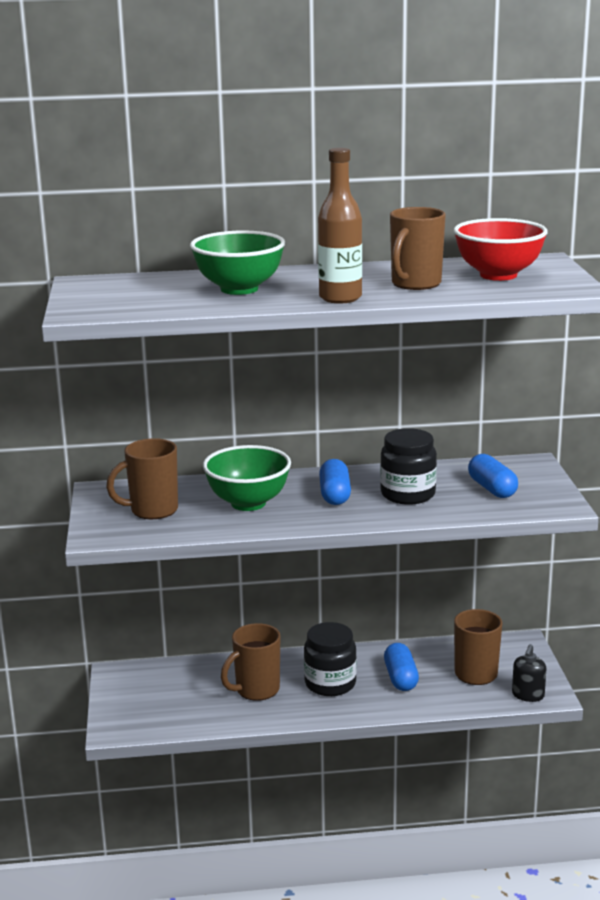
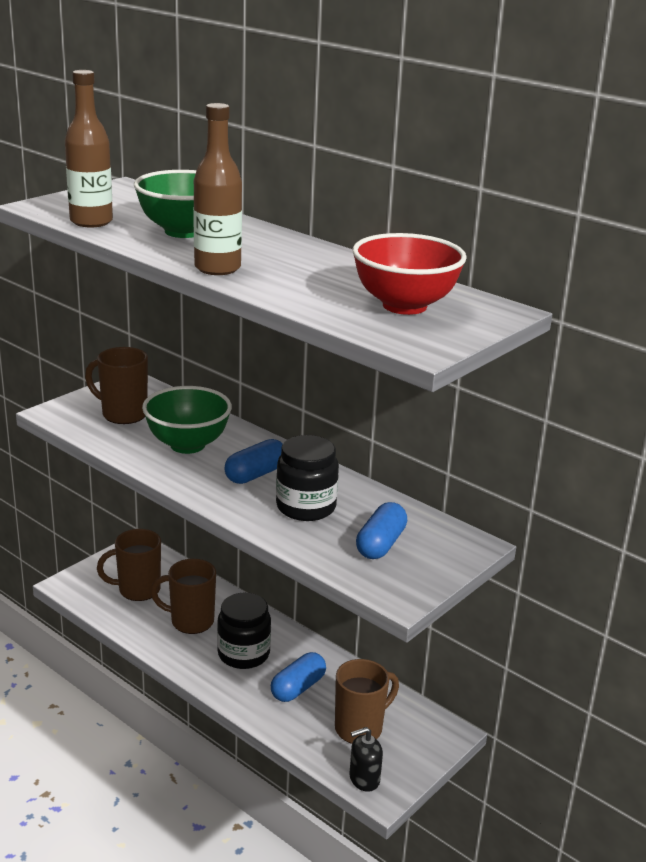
camera: 45 degrees right, 5 degrees up
brown mug [390,207,446,290] -> brown mug moved to [97,529,161,601]
none -> brown bottle [65,70,113,227]

